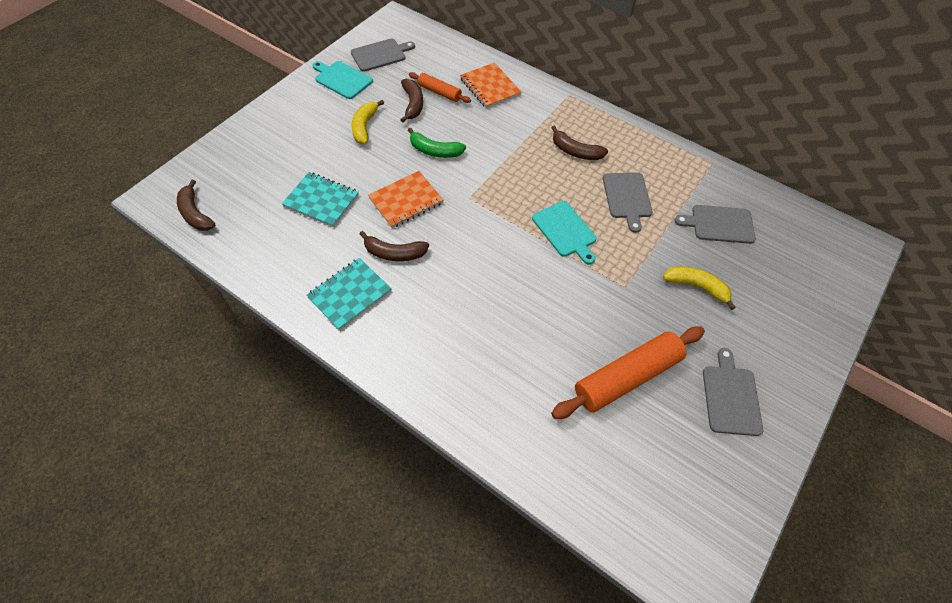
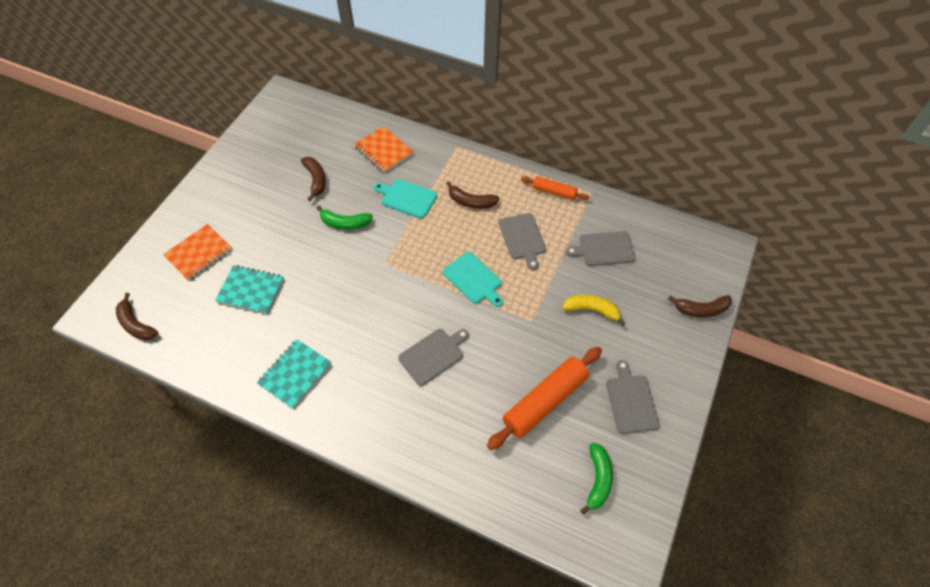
camera: 10 degrees left, 0 degrees up
turquoise cutting board [312,61,373,99] -> turquoise cutting board moved to [374,179,437,219]
grey cutting board [351,39,415,72] -> grey cutting board moved to [398,329,469,386]
yellow banana [352,100,384,144] -> none
brown banana [360,231,429,261] -> brown banana moved to [668,295,732,317]
orange notebook [368,171,444,228] -> orange notebook moved to [163,224,232,281]
orange rolling pin [409,72,471,103] -> orange rolling pin moved to [521,176,589,200]
none -> green banana [580,443,613,515]

